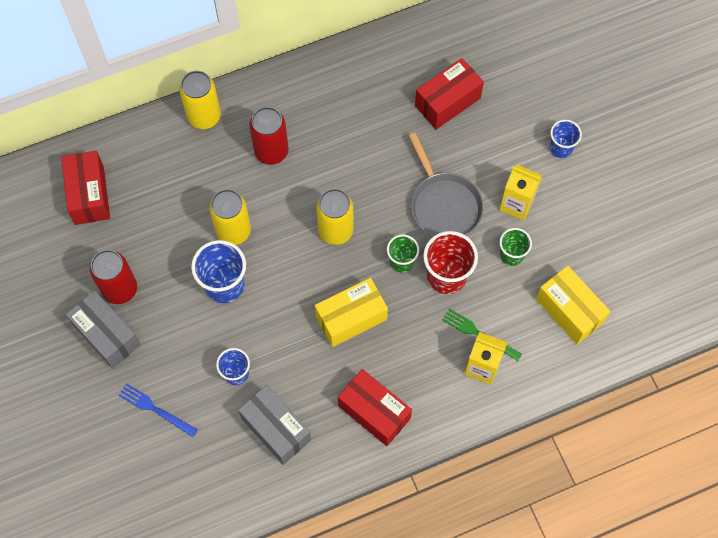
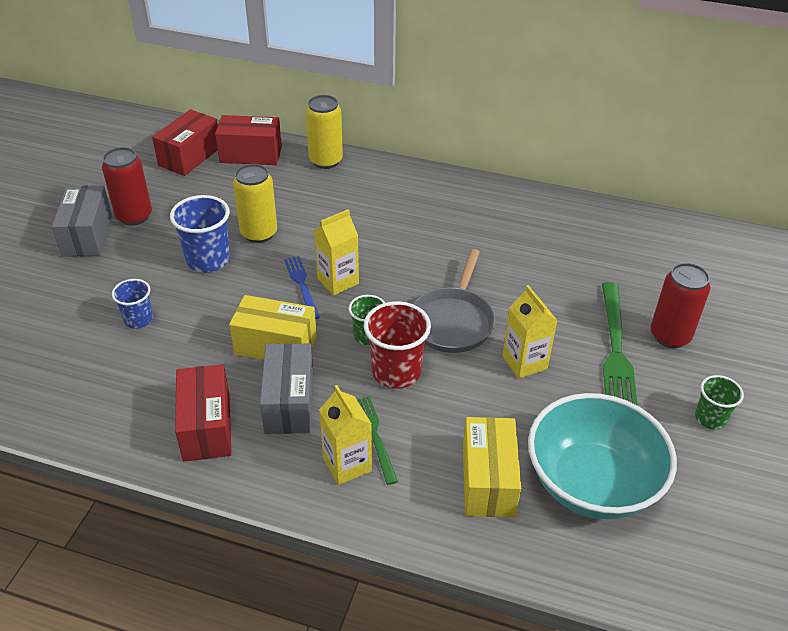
camera: 40 degrees right, 25 degrees down
blue fork [118,384,198,437] -> blue fork moved to [284,256,320,320]
grey box [238,385,311,465] -> grey box moved to [260,343,314,434]
red can [249,107,289,165] -> red can moved to [651,263,710,348]
yellow can [316,189,354,245] -> yellow carton [314,209,359,295]
red box [415,58,484,129] -> red box moved to [215,115,282,165]
green cup [500,228,532,266] -> green cup moved to [695,375,744,430]
blue cup [549,120,582,158] -> green fork [602,282,638,406]
none -> turquoise bowl [528,393,677,519]

